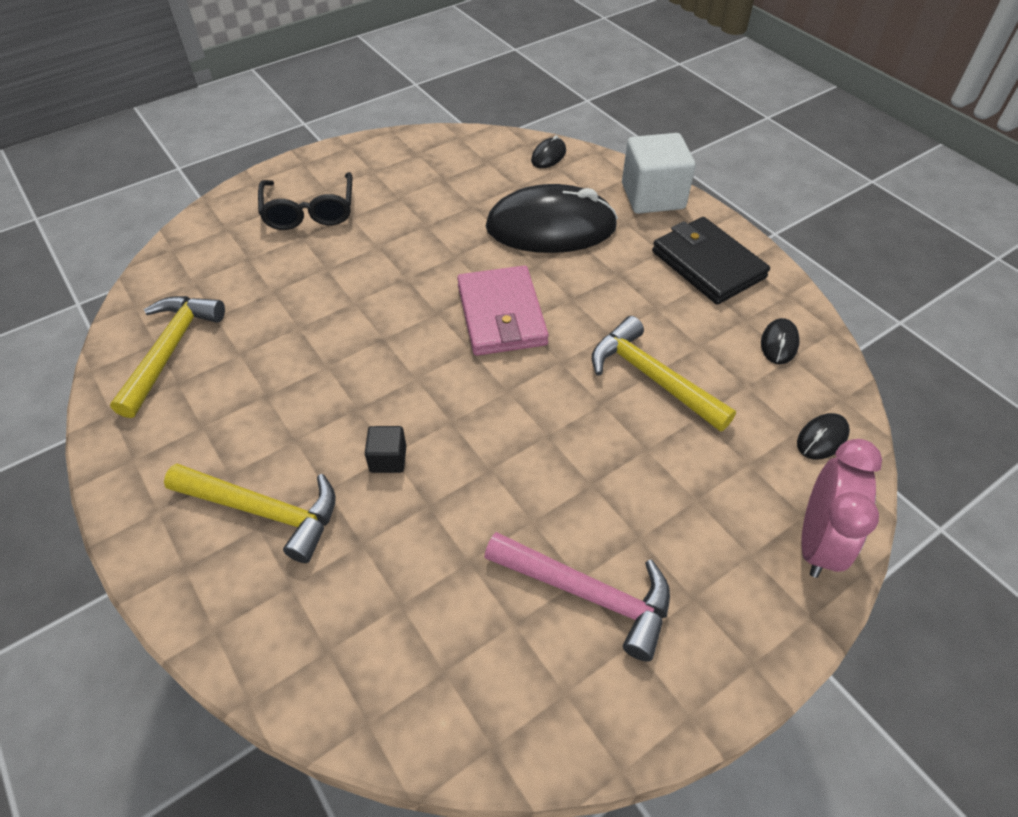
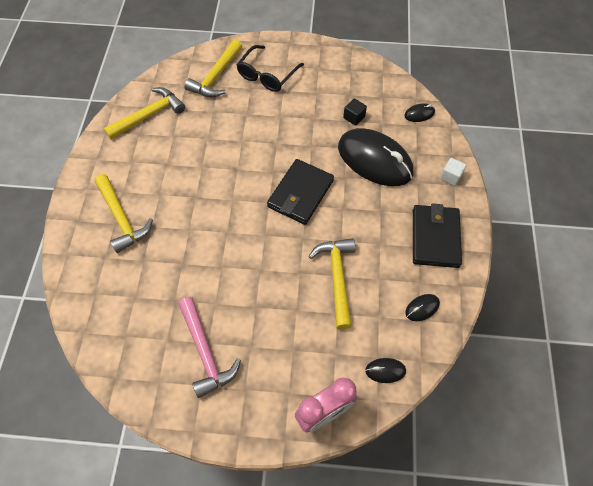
camera: 40 degrees right, 10 degrees up
black cube [365,426,406,473] -> black cube moved to [343,98,367,126]
pink wallet [457,266,549,356] -> black wallet [267,159,334,225]
white cube [622,133,696,214] -> white cube [440,158,467,186], size x0.48
none -> yellow hammer [184,39,242,97]

